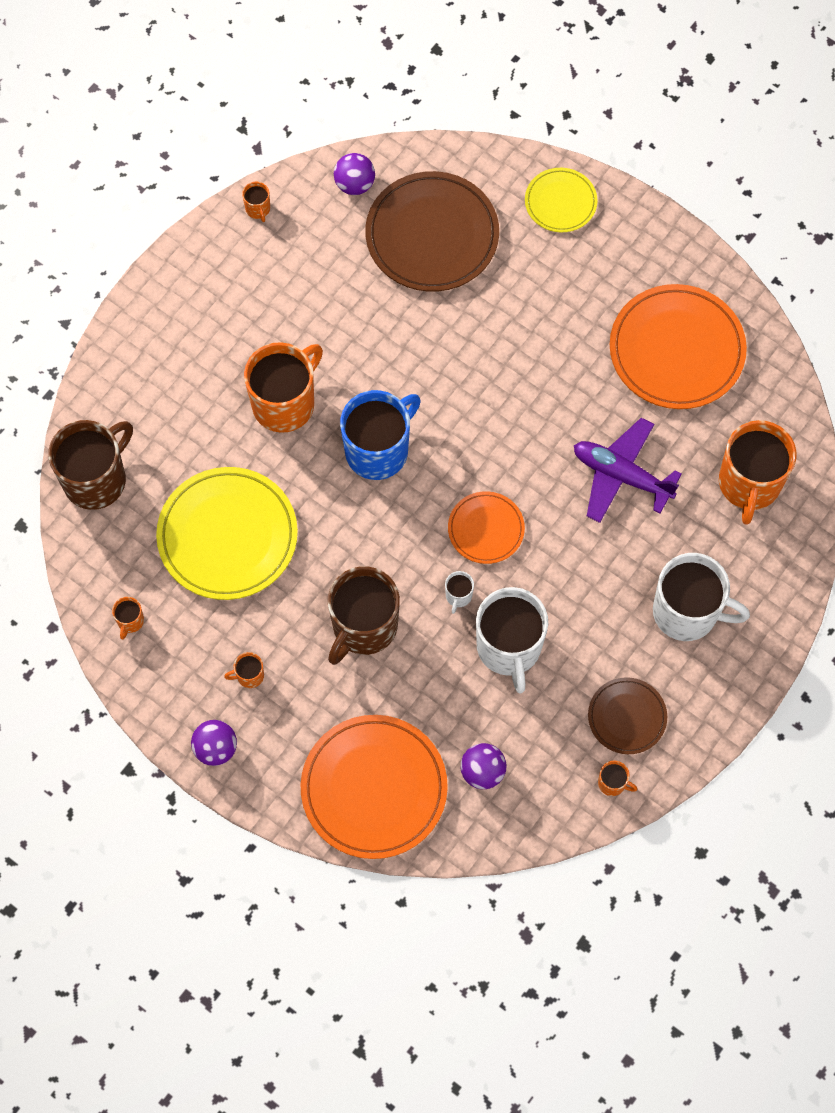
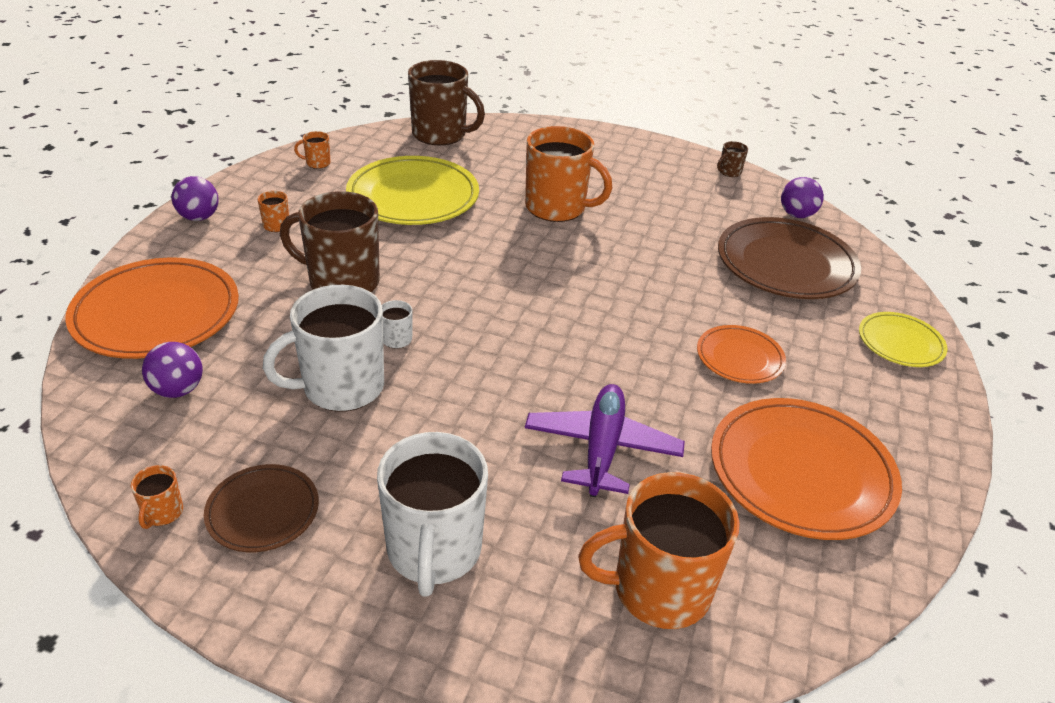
camera: 70 degrees right, 30 degrees down
orange mug [242,182,270,222] -> brown mug [717,141,748,177]
blue mug [340,390,421,480] -> none
orange plate [448,491,525,564] -> orange plate moved to [697,325,786,384]

